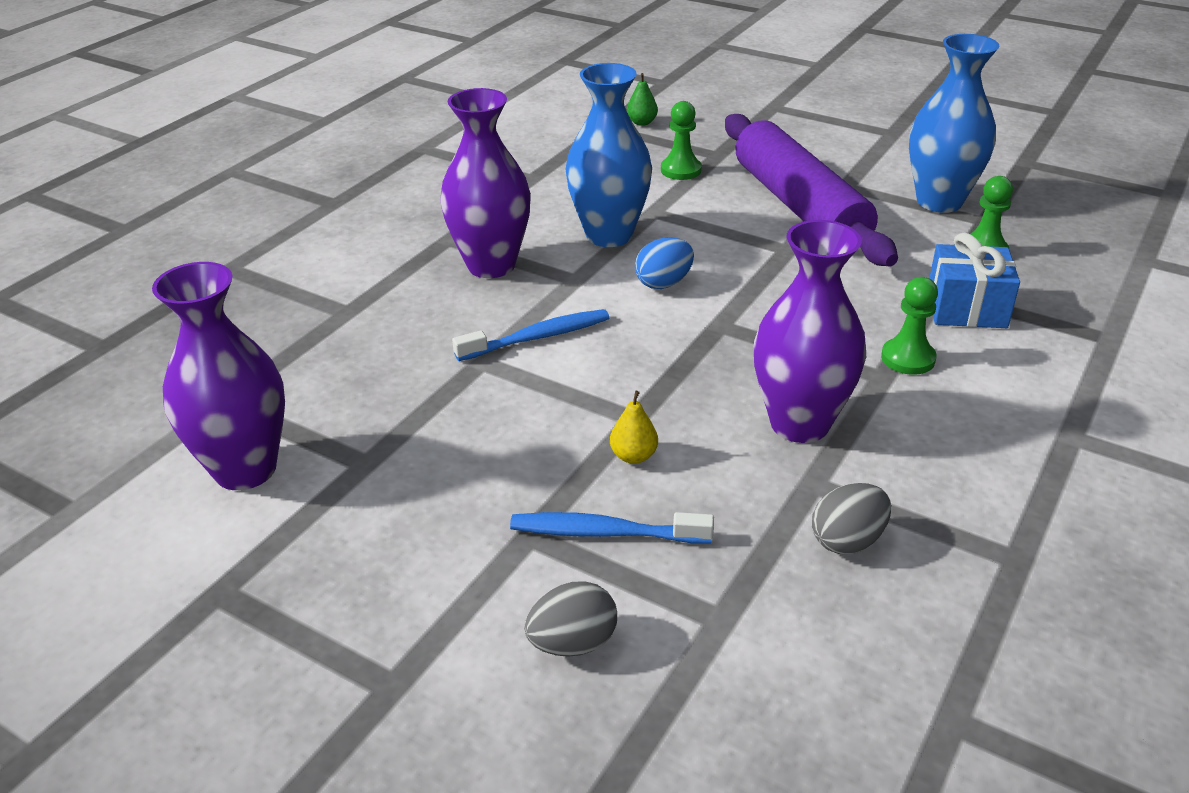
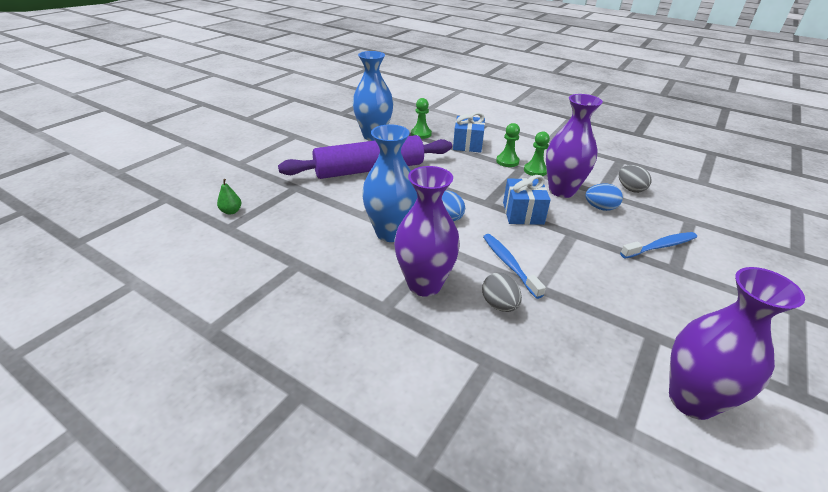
camera: 90 degrees left, 0 degrees up
blue toothbrush [510,512,714,544] -> blue toothbrush turned 120 degrees counterclockwise [620,232,697,259]
grey egg [524,581,617,657] -> grey egg moved to [482,272,522,312]
yellow pear [610,391,658,464] -> none
green pawn [661,101,702,180] -> green pawn moved to [524,131,550,176]
none -> blue gift [503,175,551,225]
none -> blue egg [585,184,623,211]

